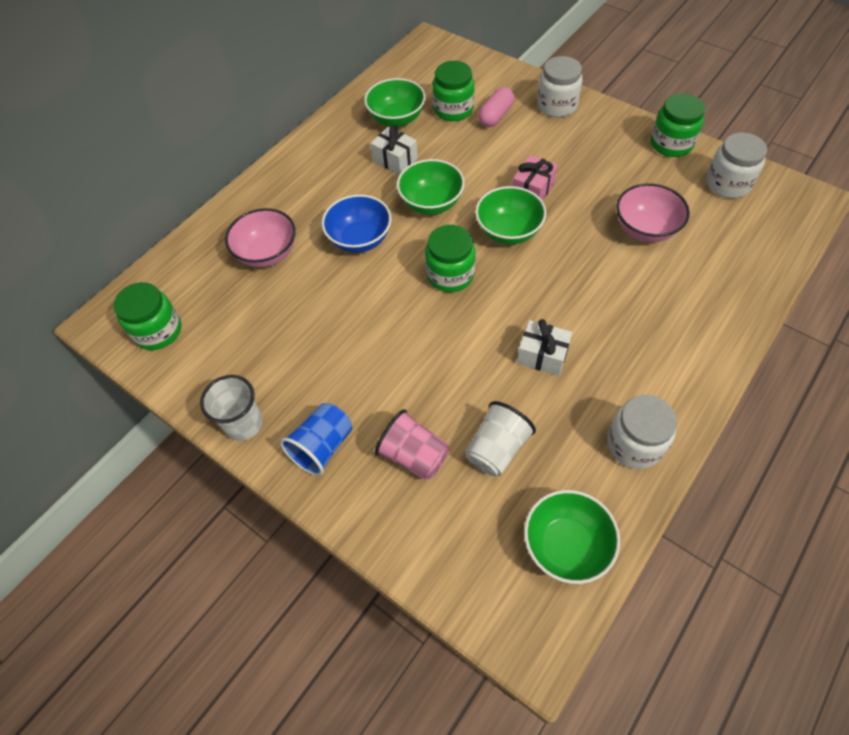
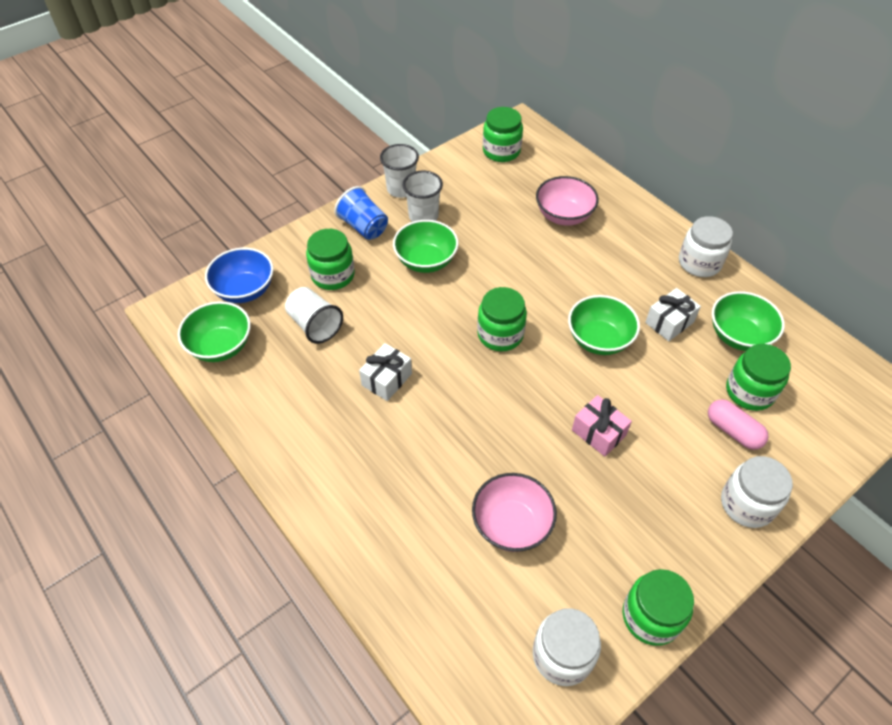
camera: 100 degrees right, 5 degrees down
blue bowl [322,194,392,253] -> blue bowl moved to [205,248,273,303]
pink cup [375,409,449,480] -> green jar [306,229,355,290]
green bowl [475,186,546,245] -> green bowl moved to [393,220,458,273]
white jar [607,395,677,469] -> white jar moved to [679,216,733,277]
none -> white cup [403,170,443,222]

